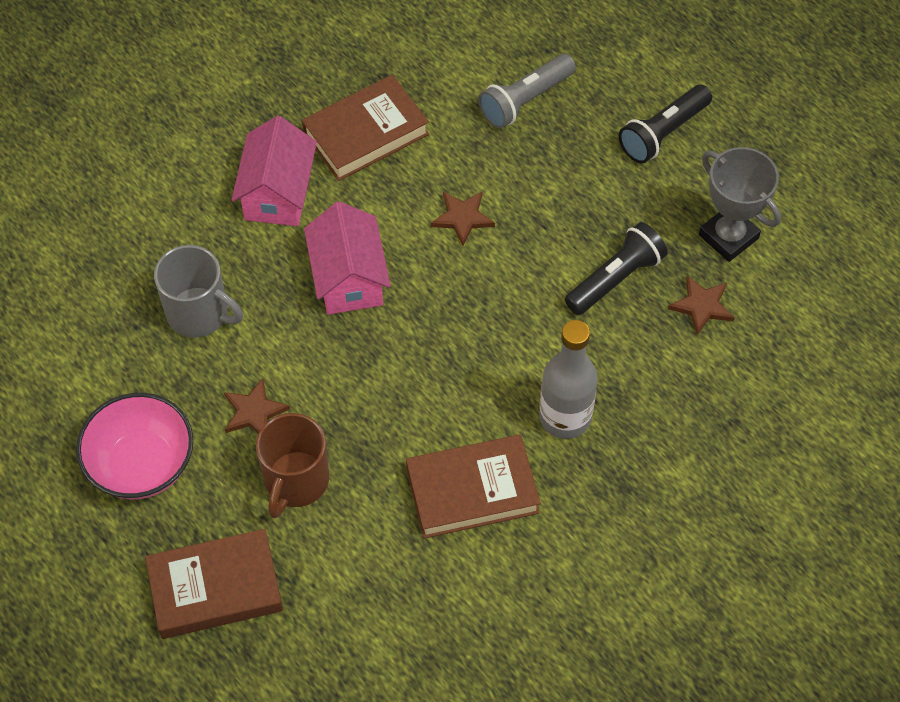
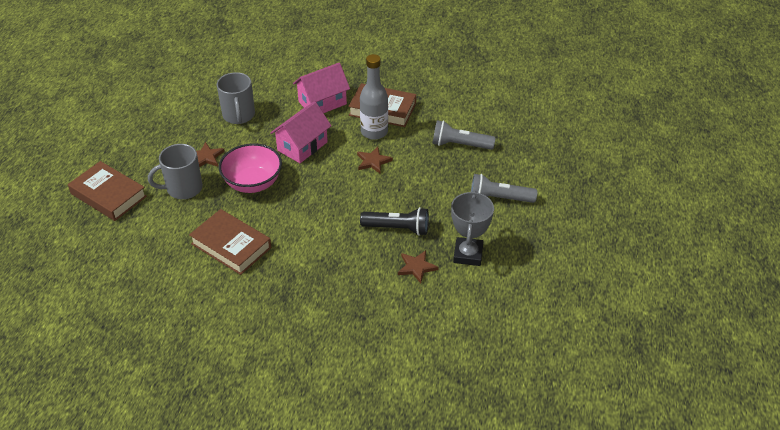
camera: 50 degrees right, 15 degrees down
pink bowl [76,393,193,500] -> pink bowl moved to [219,143,282,193]
brown mug [256,413,329,518] -> grey mug [148,144,203,199]
grey bottle [539,320,598,439] -> grey bottle moved to [360,54,388,140]
black flashlight [619,85,712,163] -> grey flashlight [471,174,537,203]

